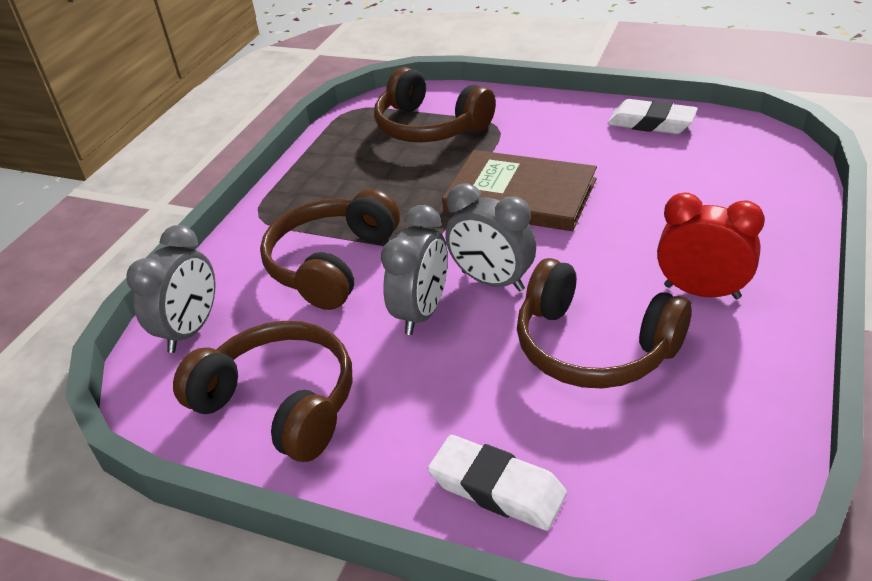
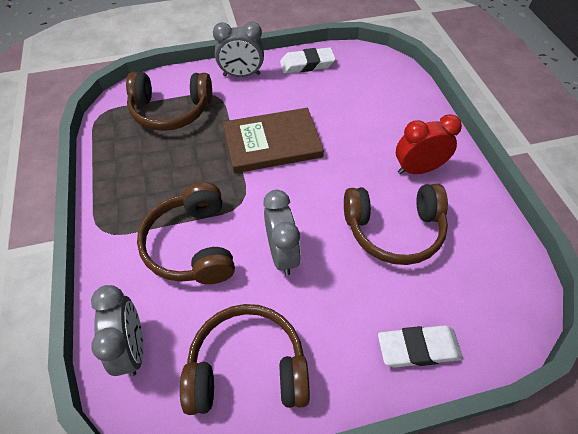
camera: 40 degrees left, 15 degrees up
grey clock [446,184,536,292] -> grey clock moved to [213,21,264,77]

